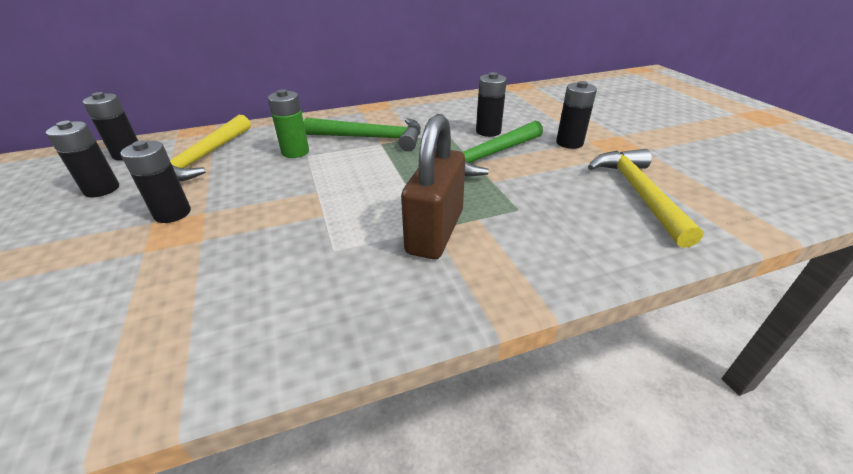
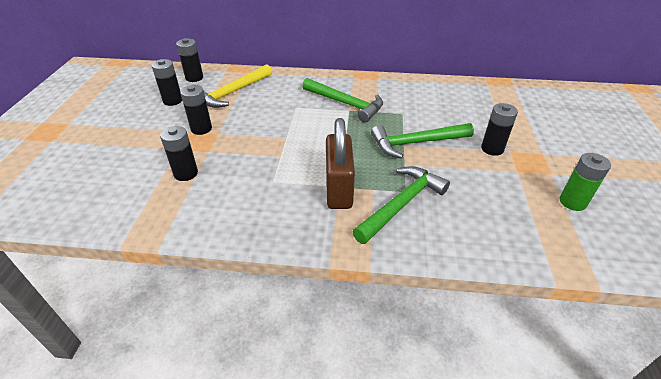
camera: 25 degrees right, 5 degrees up
green battery [268,89,309,158] -> green battery moved to [560,153,611,211]
brown padlock [401,114,465,259] -> brown padlock turned 45 degrees counterclockwise [326,118,355,209]
black battery [476,72,507,137] -> black battery moved to [160,126,198,181]
yellow hammer [588,149,704,247] -> none
none -> green hammer [353,166,450,244]

